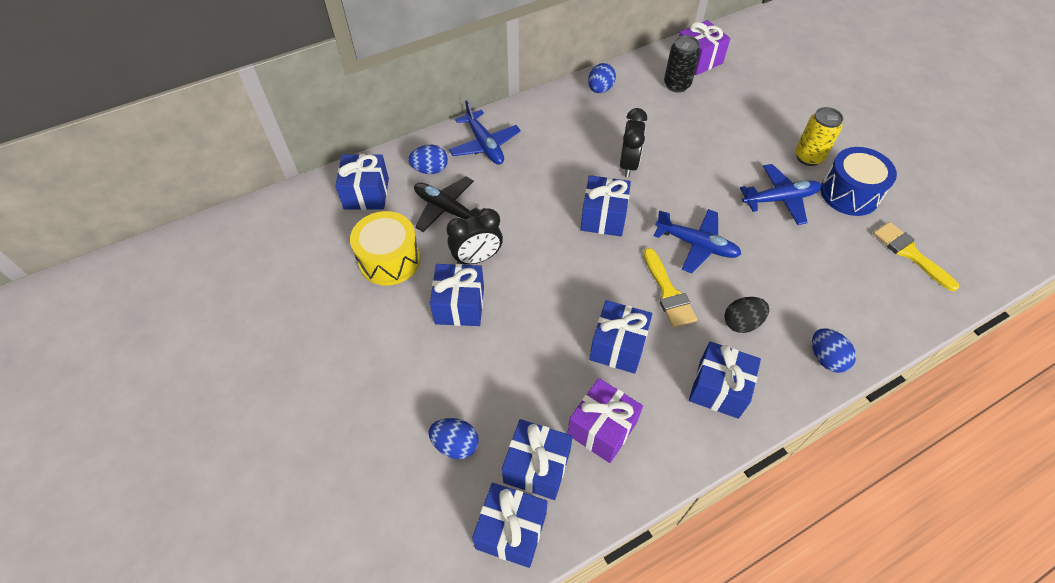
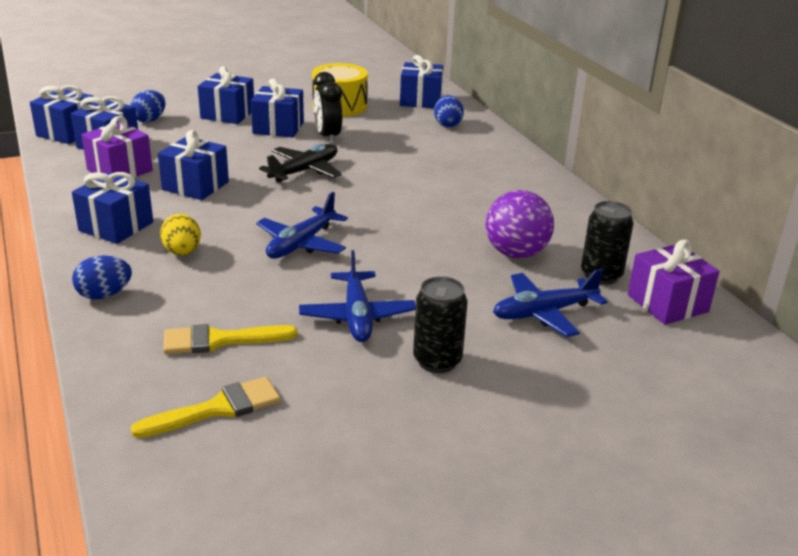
camera: 95 degrees right, 25 degrees down
black plane [414,177,486,232] -> black plane moved to [259,144,341,183]
blue plane [449,100,521,165] -> blue plane moved to [493,269,607,337]
blue gift [580,175,631,237] -> blue gift moved to [198,66,254,124]
blue egg [588,63,616,93] -> none
black clock [620,108,647,177] -> none
yellow brush [643,248,697,328] -> yellow brush moved to [163,324,298,354]
black egg [724,297,769,333] -> yellow egg [160,214,201,255]
yellow can [795,107,843,166] -> black can [413,276,468,373]
blue drum [820,147,897,216] -> none
none -> purple ball [485,190,554,258]

